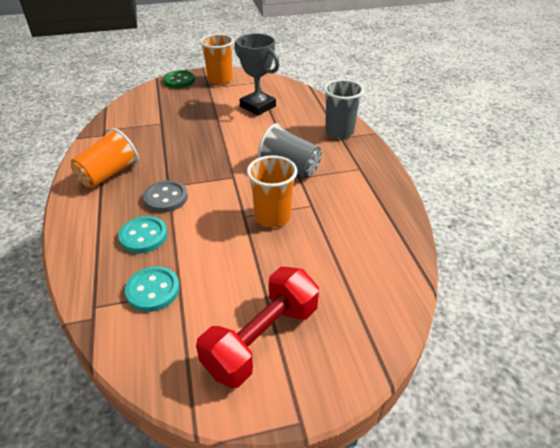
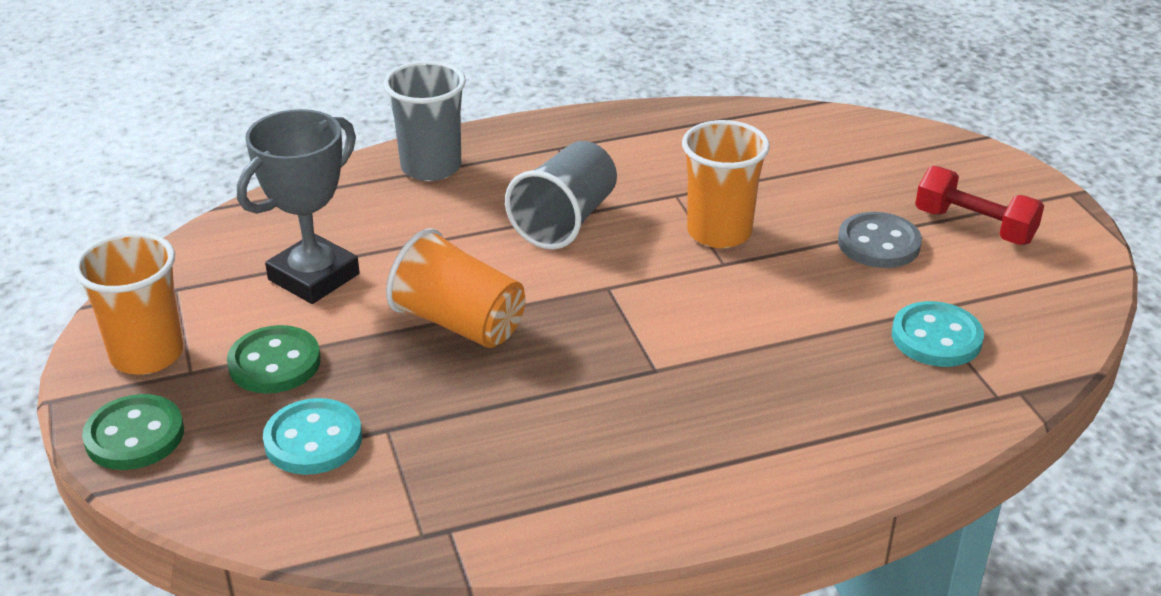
camera: 95 degrees left, 5 degrees down
orange cup [71,128,139,188] -> orange cup moved to [386,228,526,348]
turquoise button [118,216,168,253] -> turquoise button moved to [263,398,362,475]
grey button [143,181,188,212] -> grey button moved to [838,212,922,268]
red dumbbell [196,267,319,388] -> red dumbbell [915,166,1044,245], size x0.66
none -> green button [227,325,321,393]

